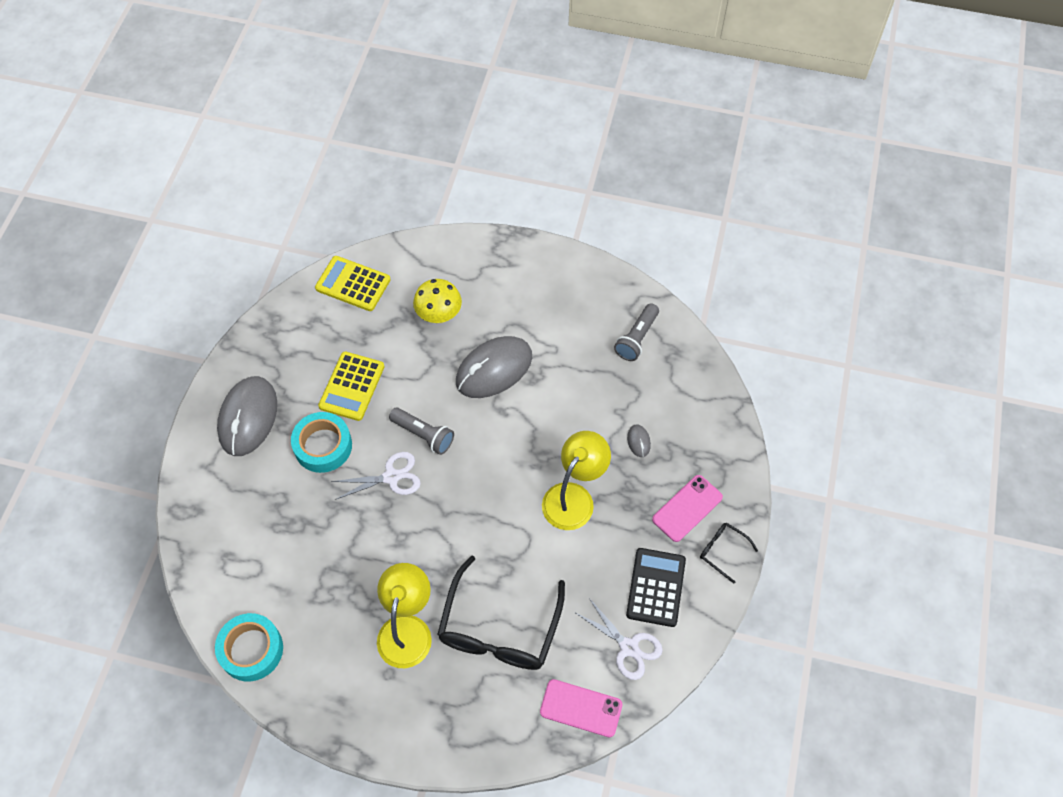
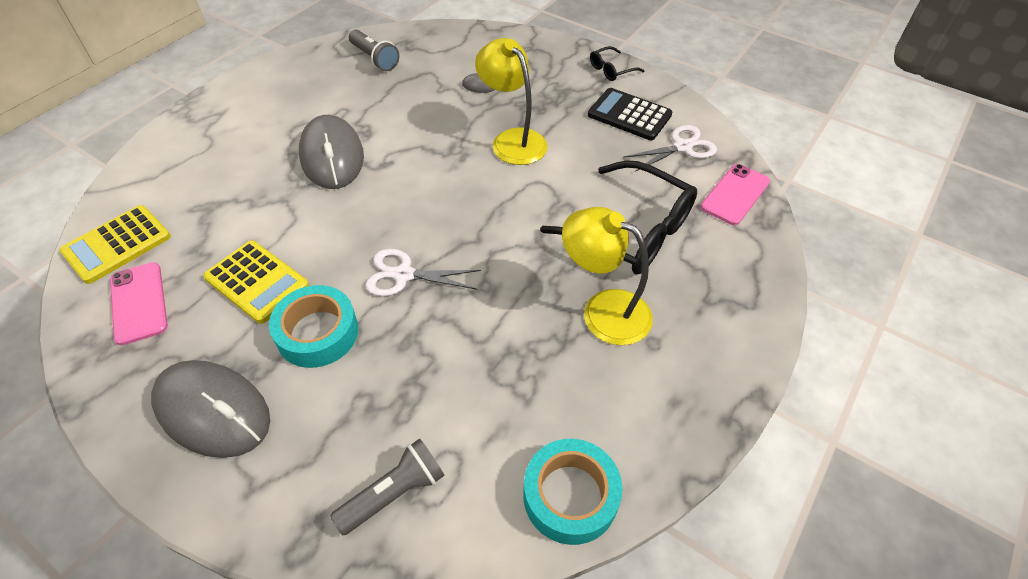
camera: 70 degrees left, 10 degrees down
white scissors [331,452,421,500] -> white scissors turned 90 degrees counterclockwise [366,249,481,297]
grey flashlight [389,408,454,455] -> grey flashlight moved to [330,438,445,535]
yellow mushroom [413,279,462,324] -> none
pink phone [652,475,723,542] -> pink phone moved to [110,262,168,345]

